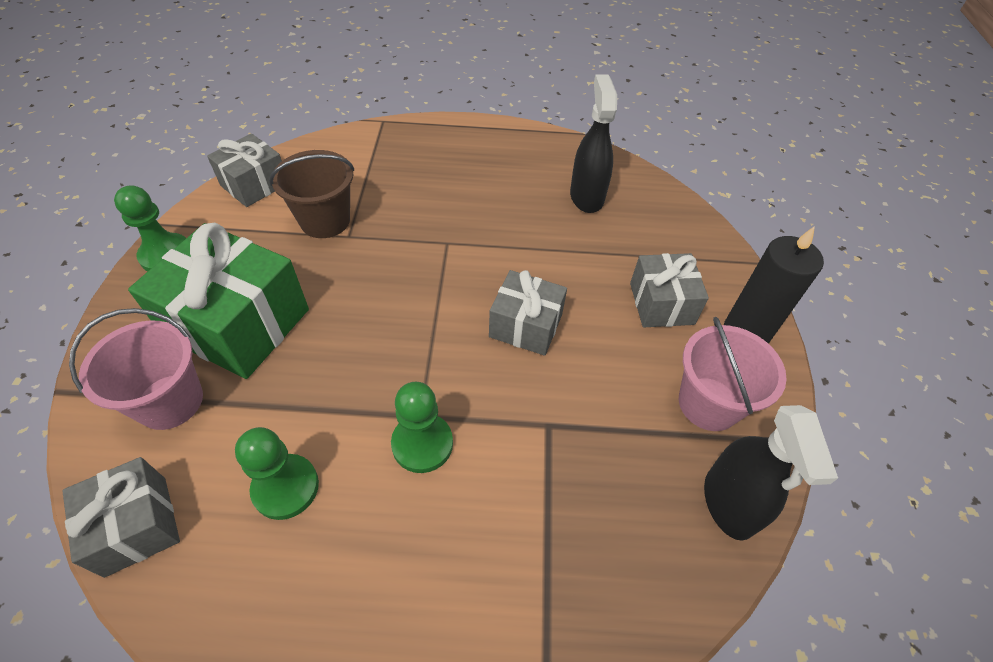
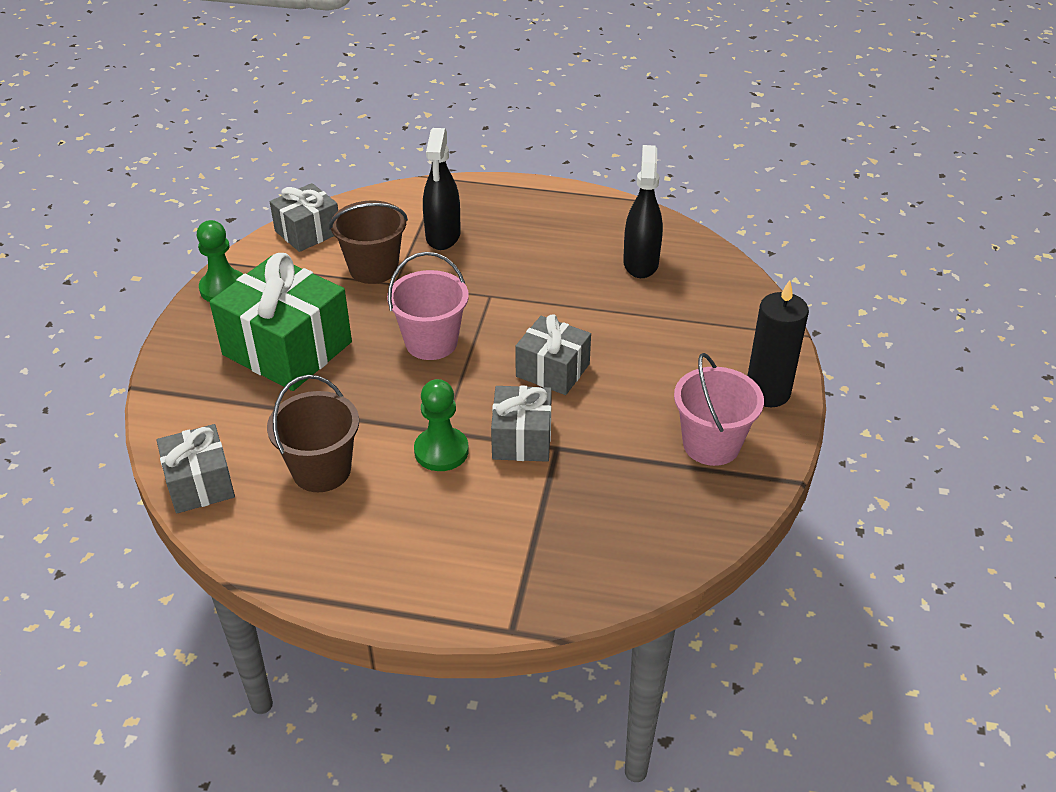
camera: 10 degrees right, 10 degrees down
pink bucket [69,308,203,430] -> pink bucket moved to [387,252,469,360]
green pawn [235,427,319,520] -> brown bucket [267,375,359,492]
grey gift [630,253,709,327] -> grey gift moved to [491,386,552,462]
black spray bottle [704,405,838,541] -> black spray bottle moved to [423,128,461,250]

